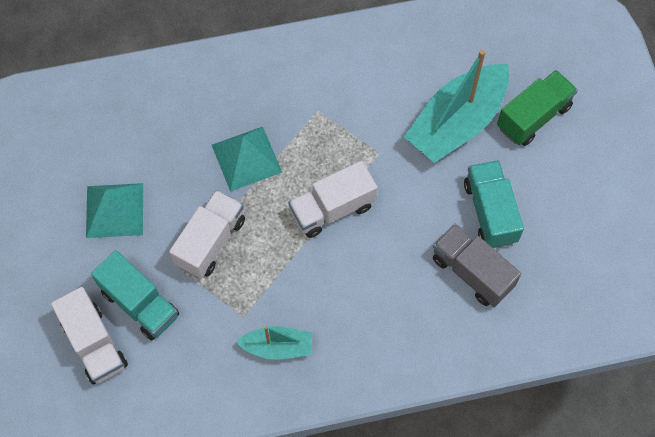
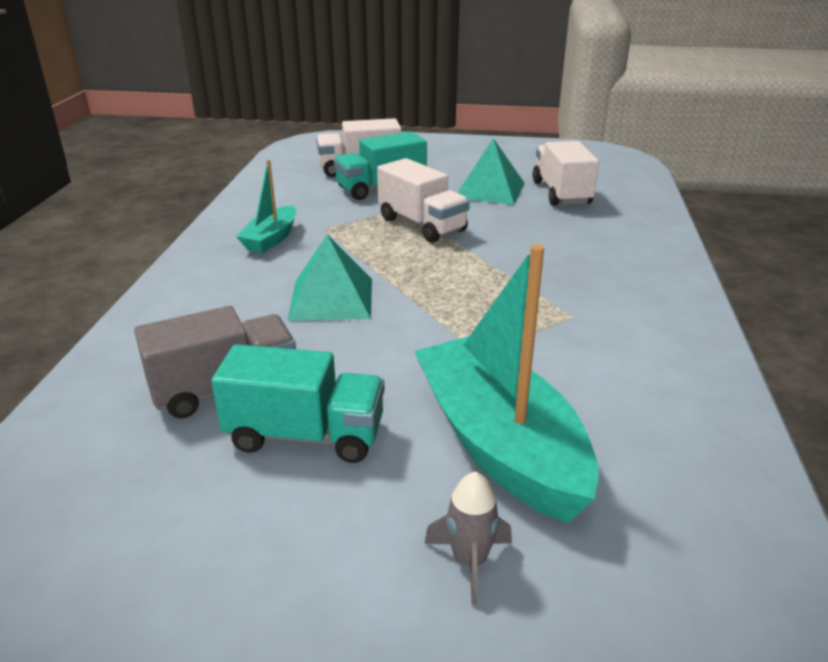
camera: 110 degrees right, 35 degrees down
turquoise pyramid [212,127,282,191] -> turquoise pyramid moved to [287,235,372,321]
white truck [288,161,377,238] -> white truck moved to [533,141,599,206]
green truck [497,70,578,146] -> grey rocket [424,471,512,605]

